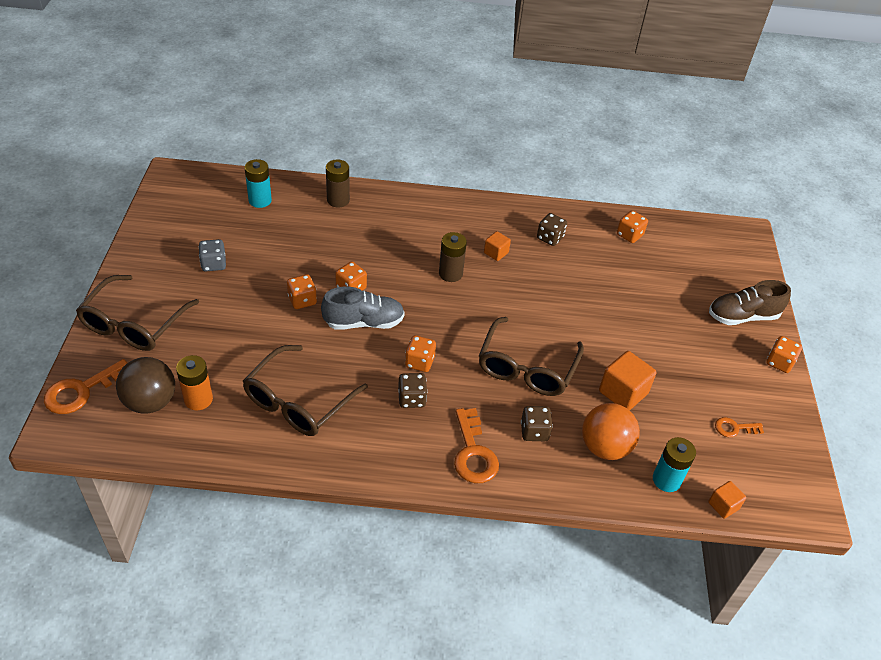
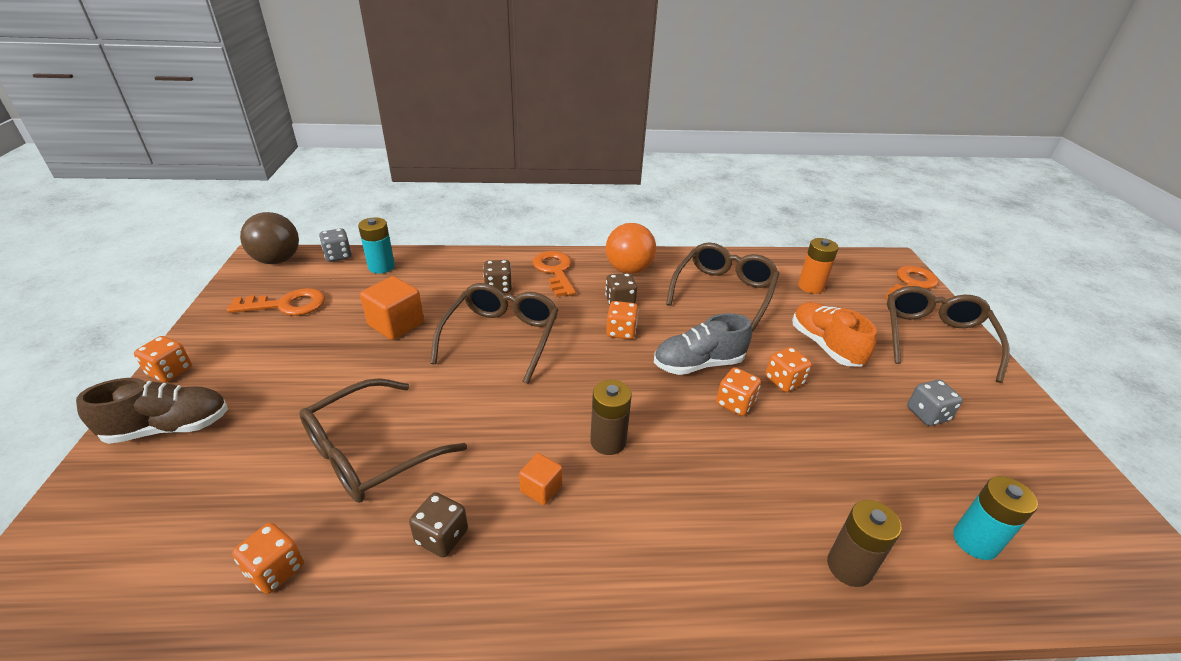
camera: 175 degrees right, 10 degrees down
brown ball [116,357,175,414] -> brown ball moved to [240,212,299,264]
orange ball [582,403,640,460] -> orange ball moved to [606,223,656,274]
orange cube [708,481,746,519] -> grey dice [319,228,352,262]
orange key [715,417,764,437] -> orange key [227,288,325,316], size x1.76
none -> brown glasses [299,378,467,503]
none -> orange shoe [792,302,877,366]

